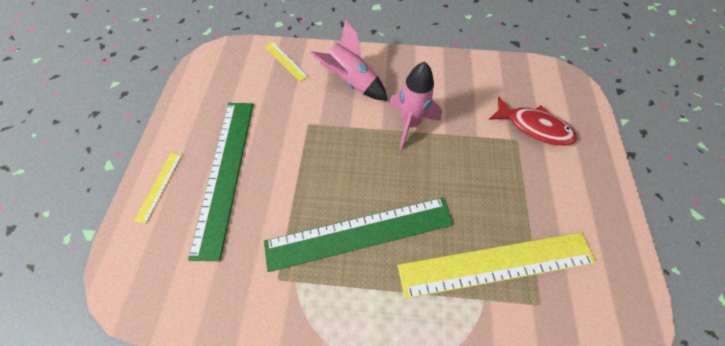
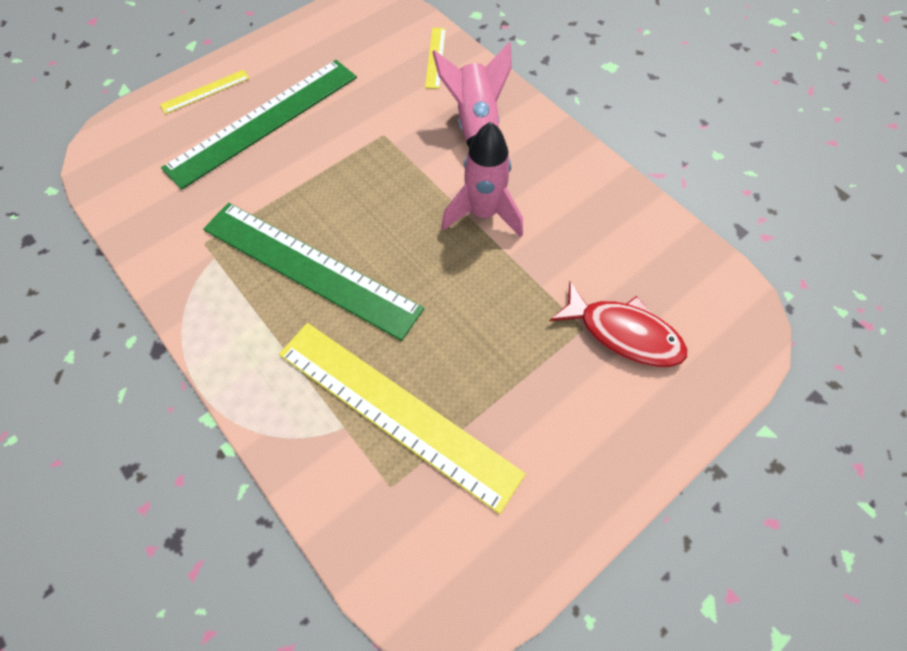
camera: 45 degrees right, 0 degrees up
red fish [488,97,577,146] -> red fish turned 45 degrees counterclockwise [549,282,687,367]

